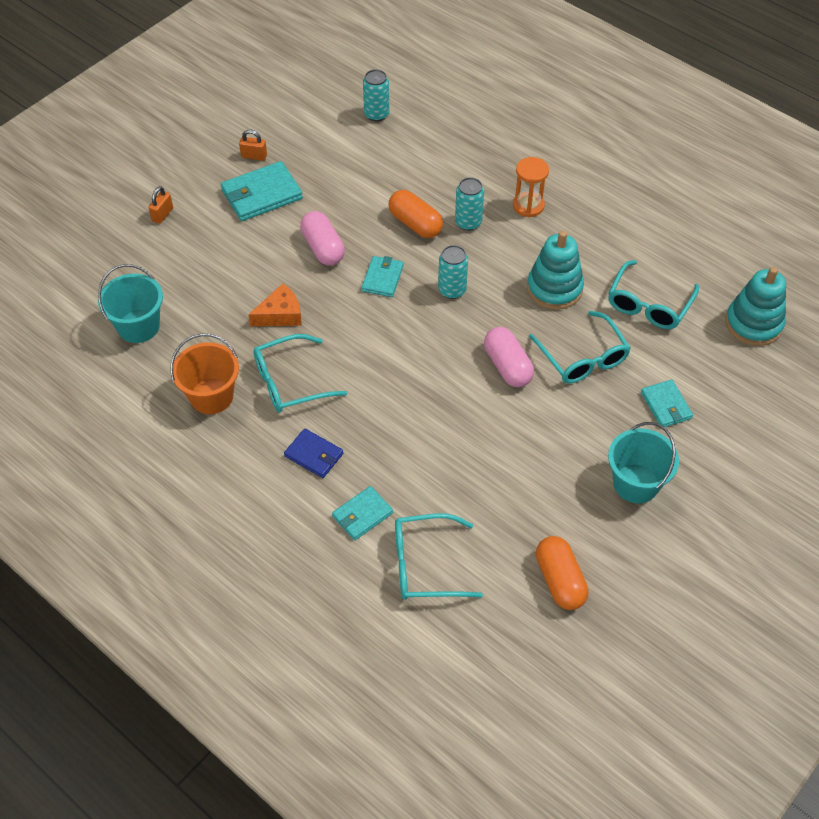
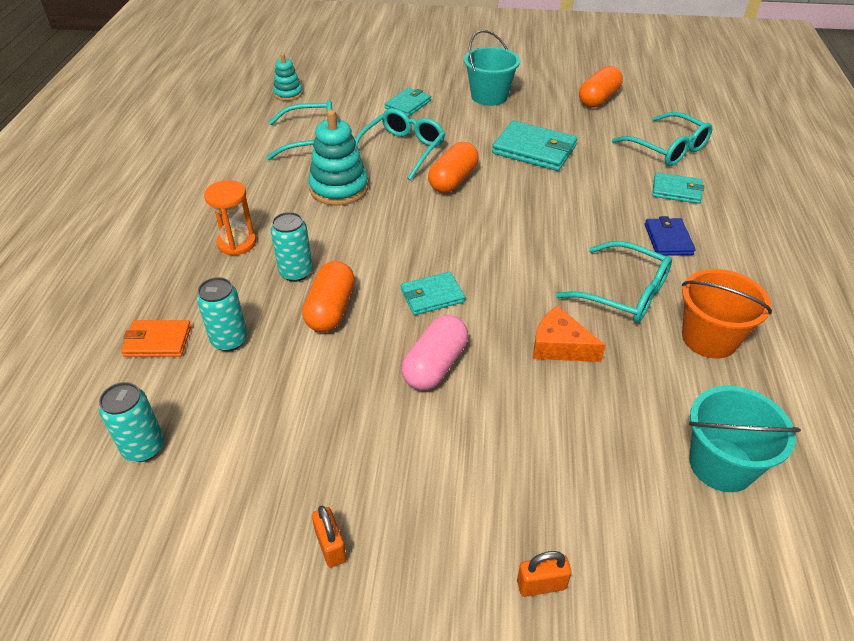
camera: 125 degrees left, 10 degrees down
turquoise wallet [221,161,303,221] -> turquoise wallet moved to [492,121,577,171]
turquoise can [438,245,468,299] -> turquoise can moved to [197,277,248,351]
pink capsule [484,327,534,387] -> orange capsule [428,142,479,193]
turquoise stacking toy [725,267,786,346] -> turquoise stacking toy [273,54,303,101], size x0.58
none -> orange wallet [121,320,191,357]

